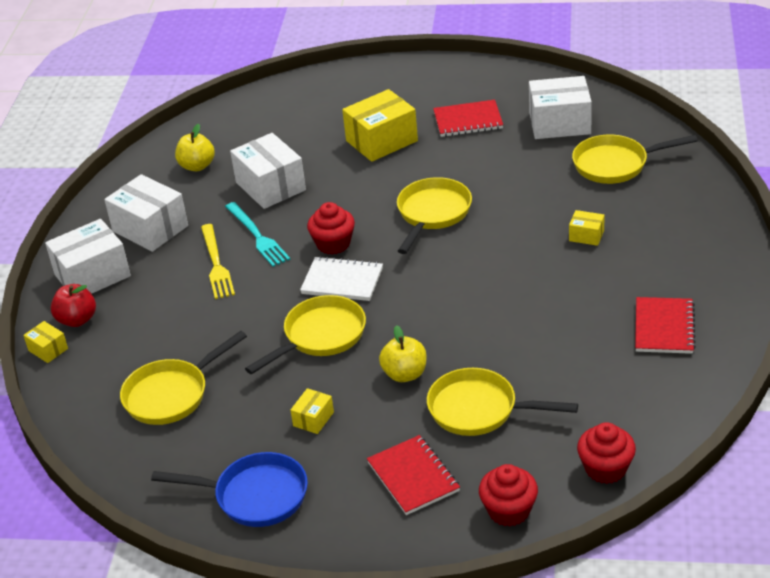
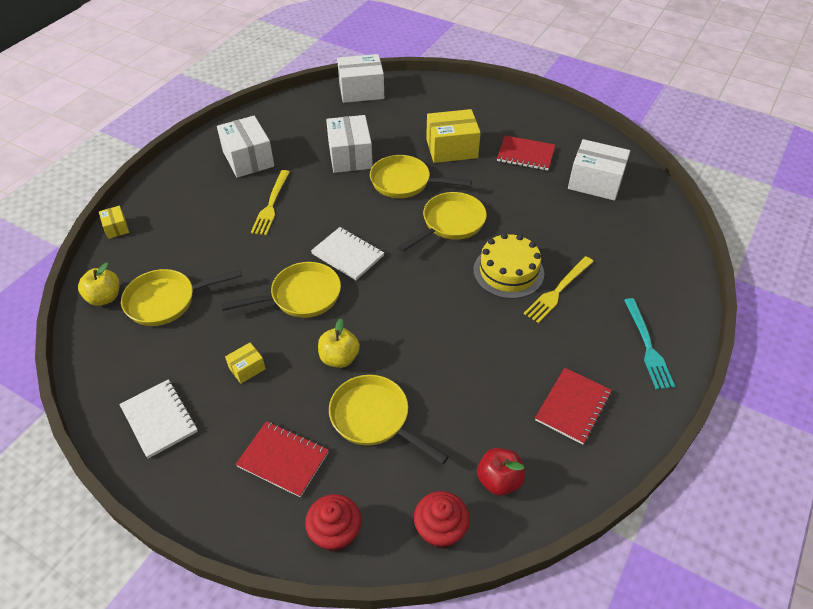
camera: 20 degrees right, 10 degrees up
white box [45,219,131,294] -> white box moved to [337,54,384,103]
red apple [51,284,96,327] -> red apple moved to [477,448,525,496]
blue pan [151,452,308,527] -> white notebook [119,379,198,459]
yellow apple [175,124,215,171] -> yellow apple moved to [78,262,120,306]
turquoise fork [225,202,290,267] -> turquoise fork moved to [624,298,675,390]
red cupcake [307,202,355,255] -> none
red notebook [367,435,460,515] -> red notebook turned 60 degrees counterclockwise [236,421,329,497]
yellow box [569,210,605,246] -> yellow fork [524,256,594,323]
yellow pan [572,135,698,184] -> yellow pan moved to [370,155,472,198]
none -> yellow cake [473,233,544,299]

